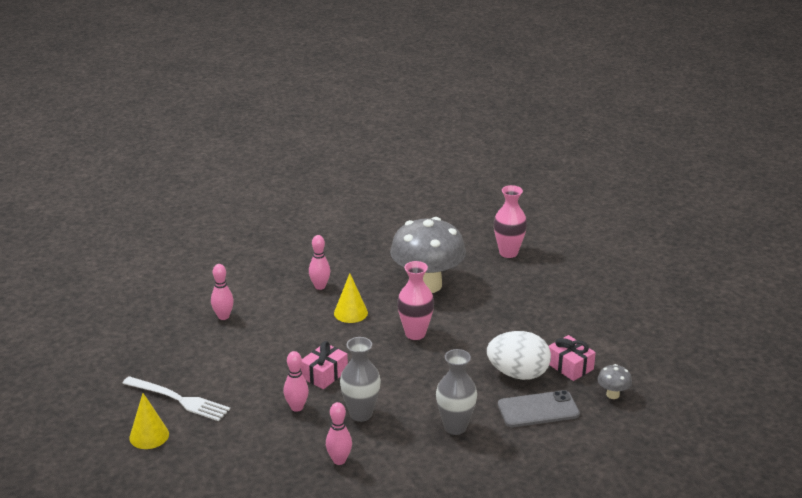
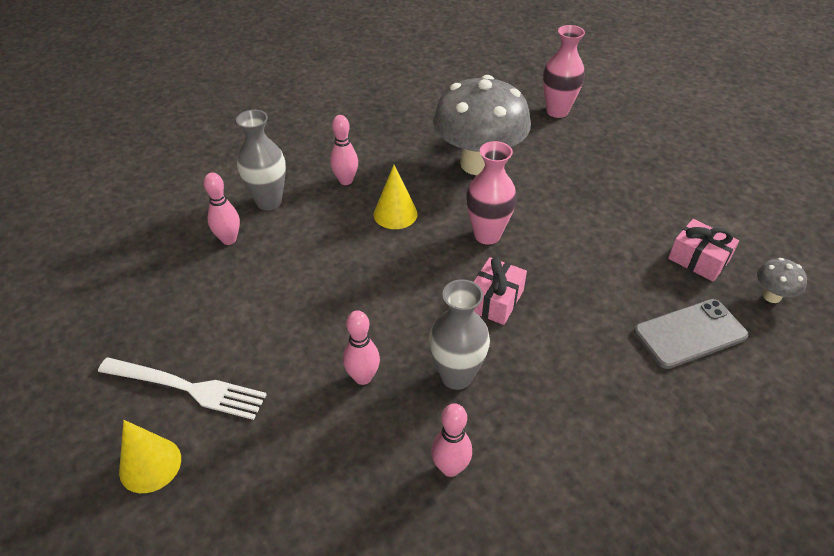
camera: 10 degrees left, 15 degrees up
pink gift [301,341,348,389] -> pink gift moved to [474,257,527,325]
grey vase [436,349,477,435] -> grey vase moved to [236,110,286,210]
white egg [487,331,551,380] -> none

